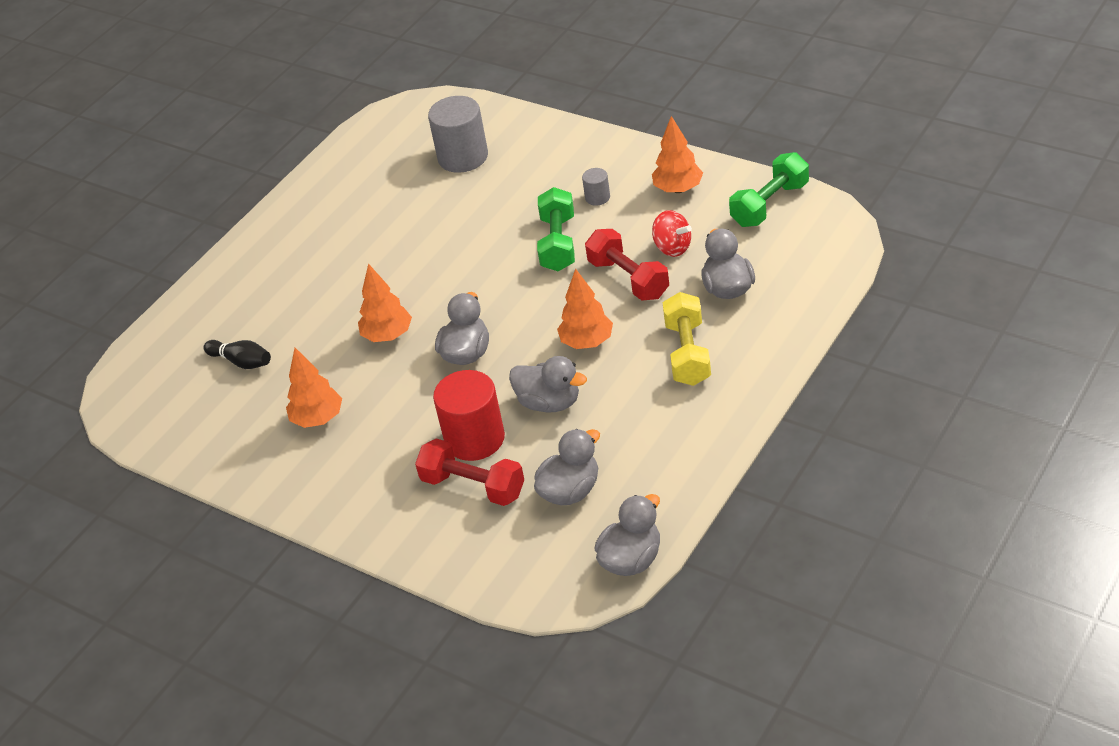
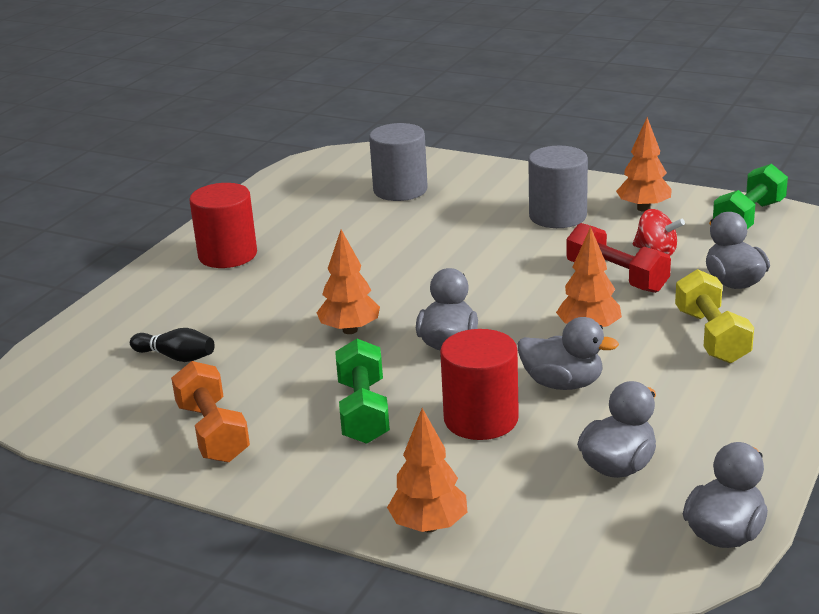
camera: 10 degrees left, 15 degrees down
orange tree [286,348,342,428] -> orange tree moved to [387,408,467,532]
red dumbbell [415,438,524,506] -> none
green dumbbell [537,187,575,271] -> green dumbbell moved to [335,339,390,444]
grey cylinder [582,168,610,206] -> grey cylinder [528,146,588,228], size x2.11
none -> orange dumbbell [171,361,250,463]
none -> red cylinder [190,183,257,268]

